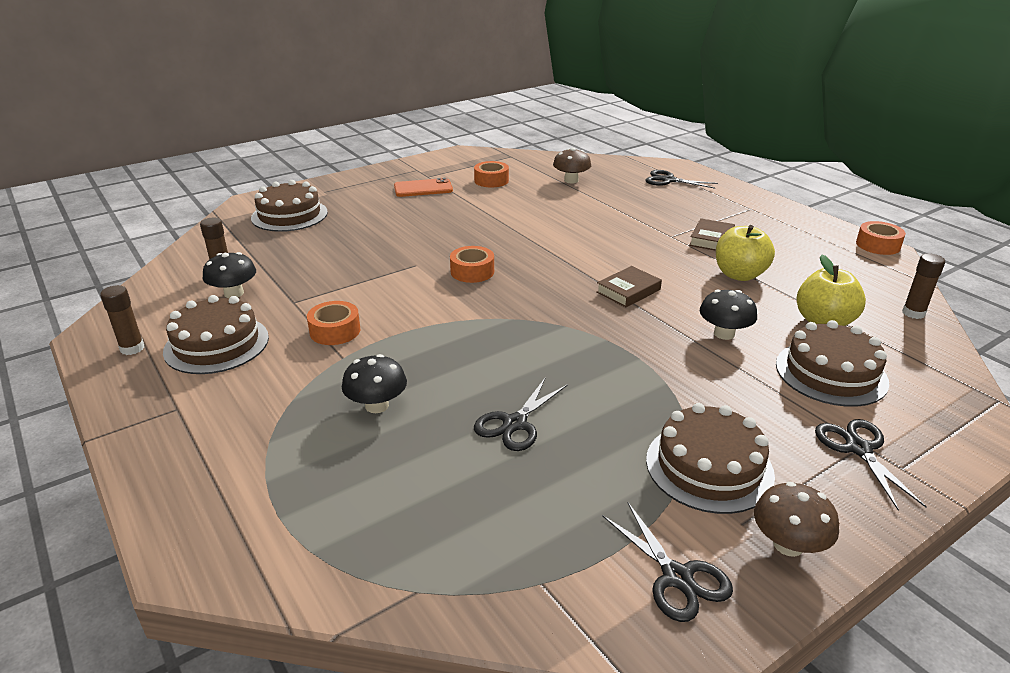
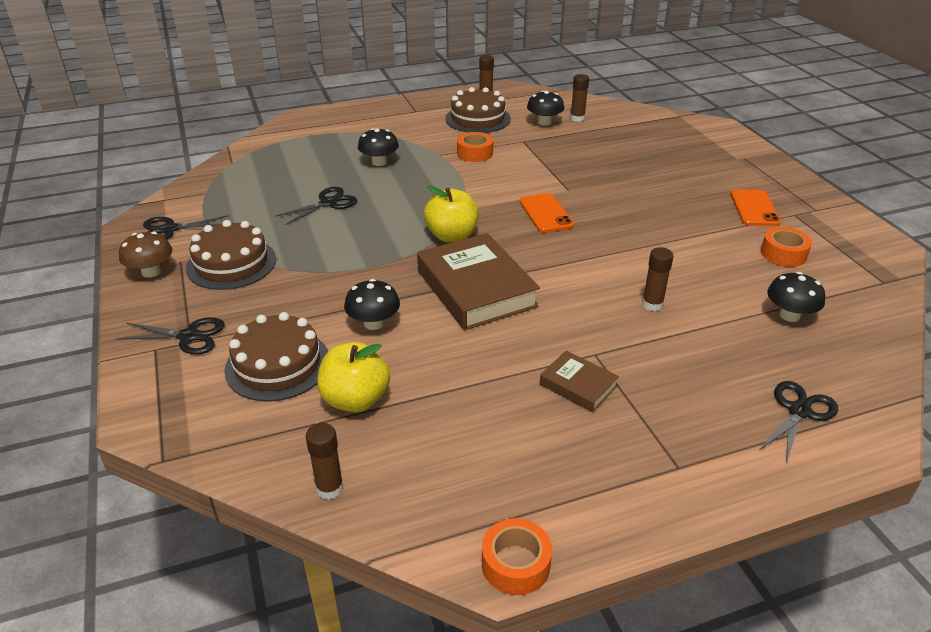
camera: 105 degrees right, 5 degrees up
brown cake [251,180,328,232] -> none
orange tape [450,246,494,283] -> orange phone [520,193,574,233]
black scissors [474,377,568,451] -> black scissors turned 90 degrees clockwise [275,187,357,225]
brown mushroom [553,148,591,184] -> black mushroom [767,272,825,322]
brown book [597,266,662,307] -> brown book [417,233,540,330], size x2.01
yellow apple [716,225,775,281] -> yellow apple moved to [424,186,479,242]
none -> brown glue stick [642,247,674,311]

